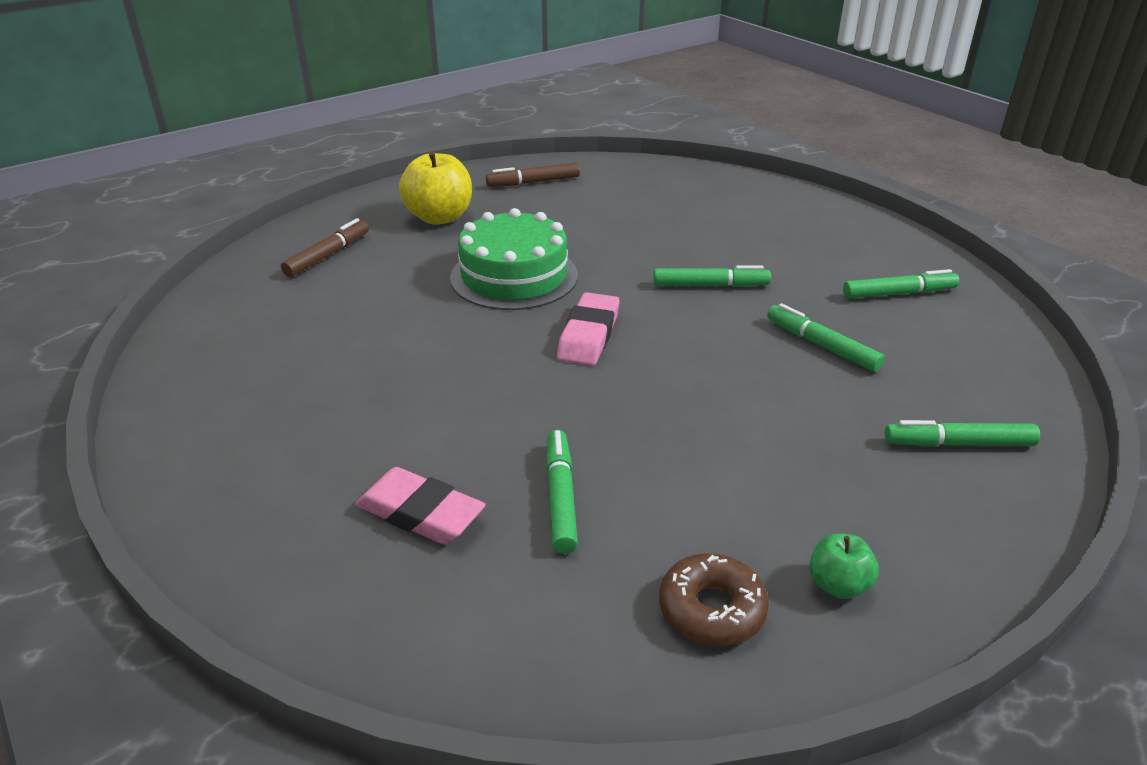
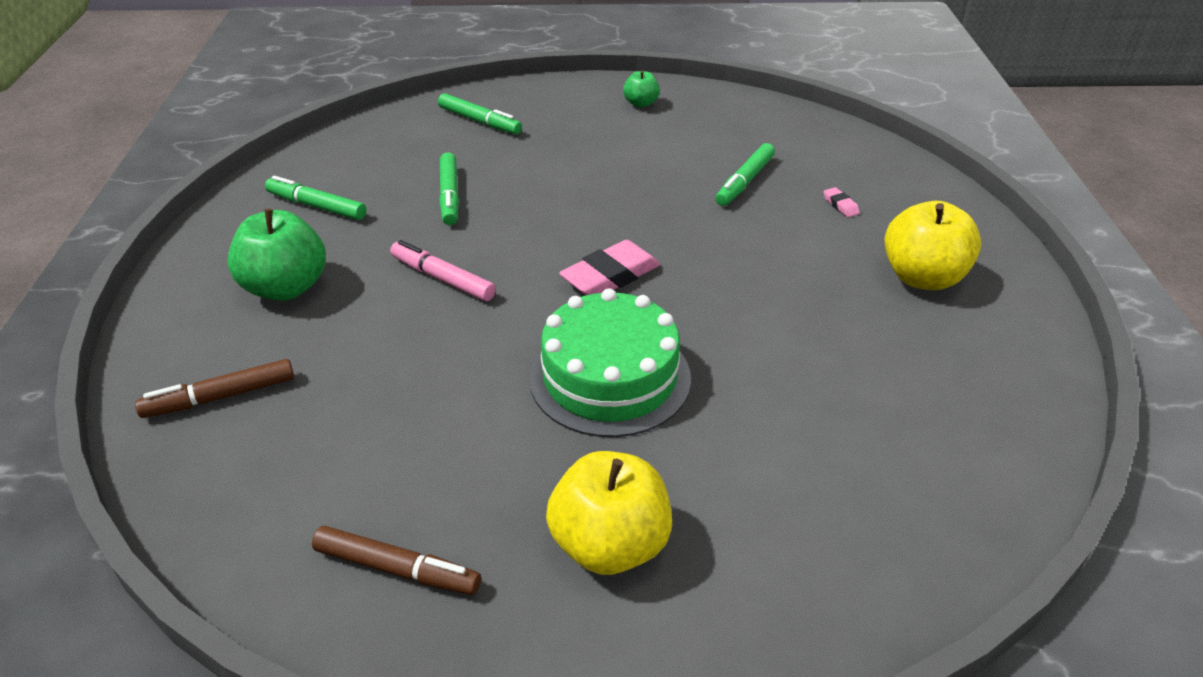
camera: 145 degrees left, 5 degrees up
brown marker [281,218,369,277] -> brown marker moved to [135,359,294,418]
pink eraser [355,467,486,544] -> pink eraser [823,187,860,217], size x0.45
green marker [653,266,771,287] -> pink marker [390,240,496,301]
brown donut [659,553,769,646] -> none
none -> green apple [227,209,326,301]
none -> yellow apple [884,201,981,290]

